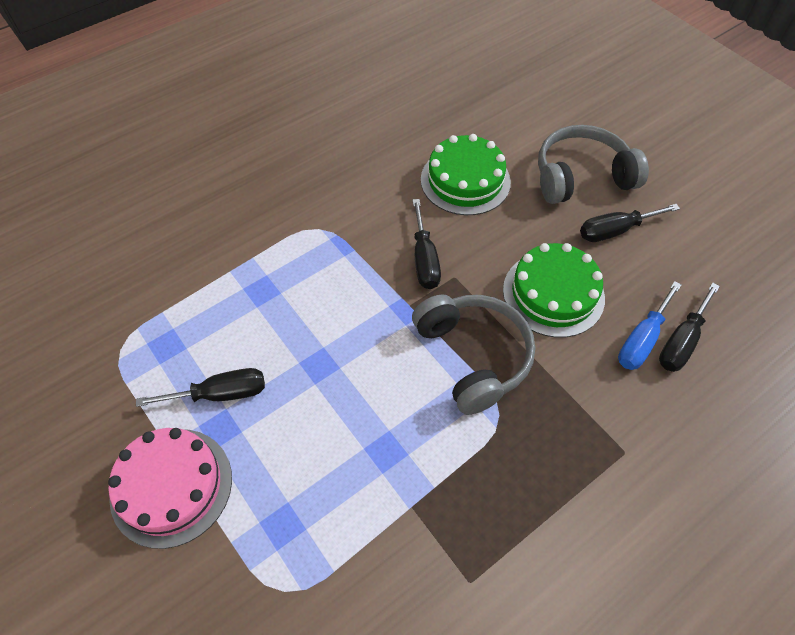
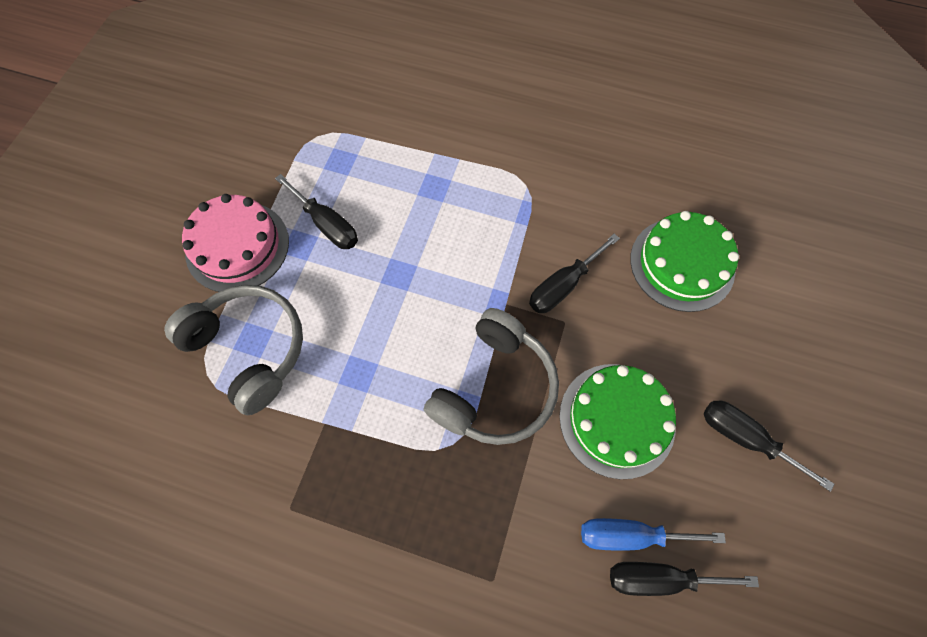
camera: 55 degrees right, 10 degrees up
grey headphones [538,125,649,204] -> grey headphones moved to [164,285,303,415]

